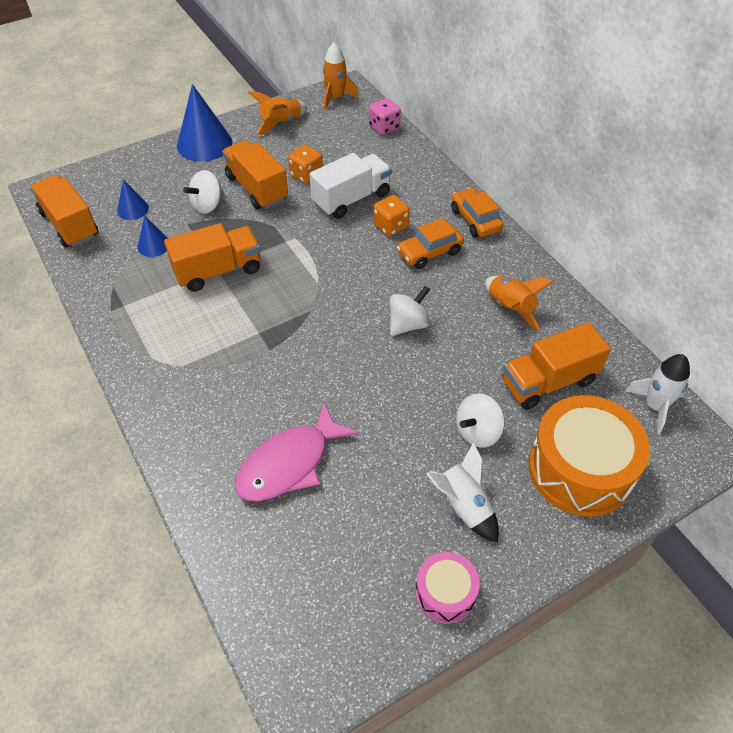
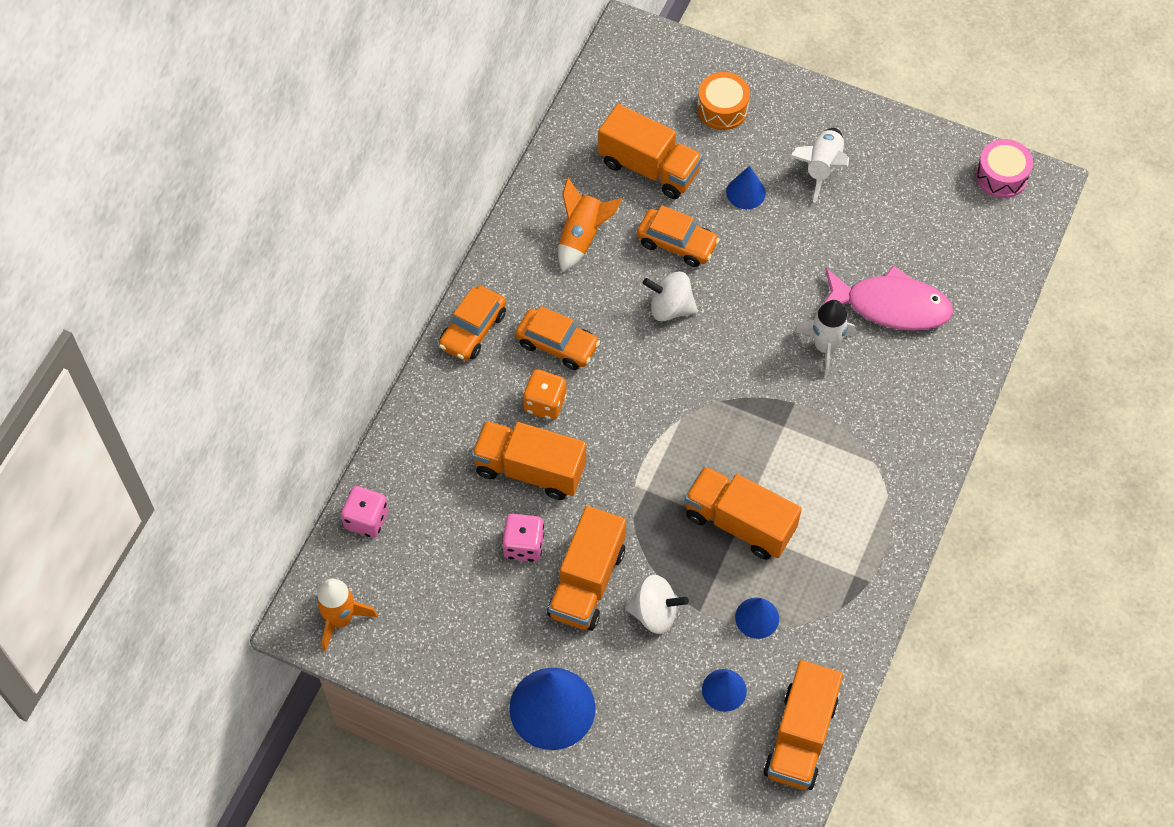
camera: 125 degrees left, 10 degrees up
orange rocket [248,91,307,135] -> none
orange dice [288,145,323,184] -> pink dice [502,514,544,562]
white truck [309,153,392,219] -> orange truck [472,421,586,500]
pink drum [415,552,480,624] -> pink drum moved to [976,139,1033,198]
white spinning top [456,393,505,448] -> blue cone [726,166,766,209]
orange drum [528,395,650,517] -> orange drum [697,72,750,130], size x0.52
white rocket [625,354,690,434] -> white rocket moved to [795,300,856,377]
none -> orange car [637,205,720,267]

